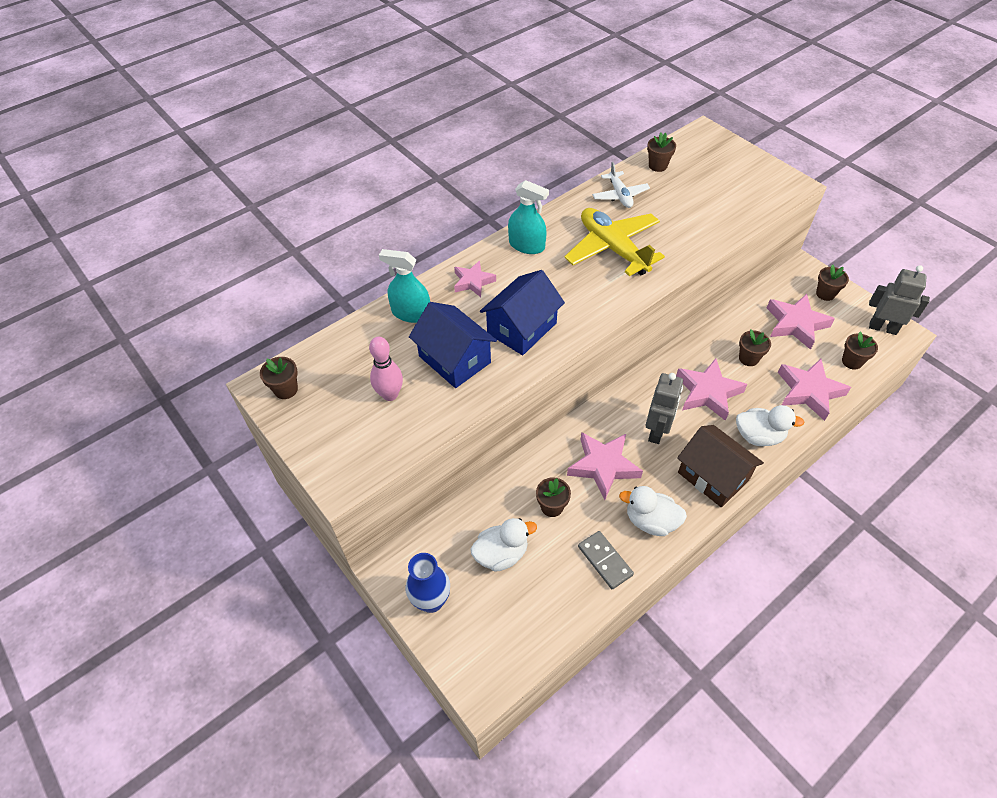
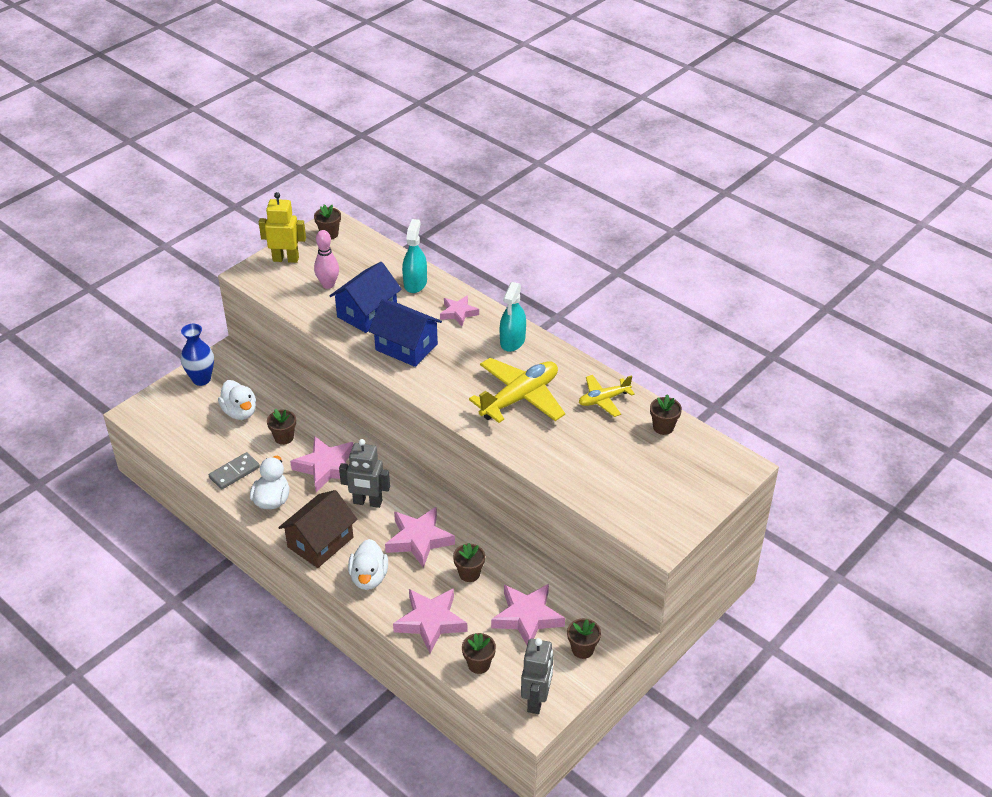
camera: 80 degrees right, 10 degrees down
white plane [592,162,650,208] -> yellow plane [579,375,635,417]
none -> yellow robot [259,192,306,263]

